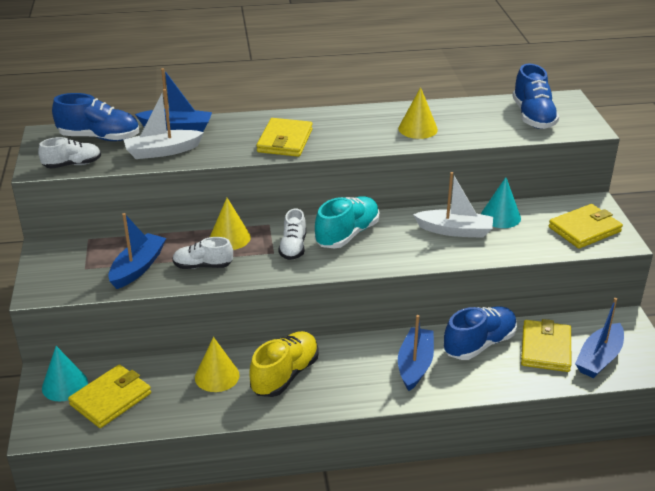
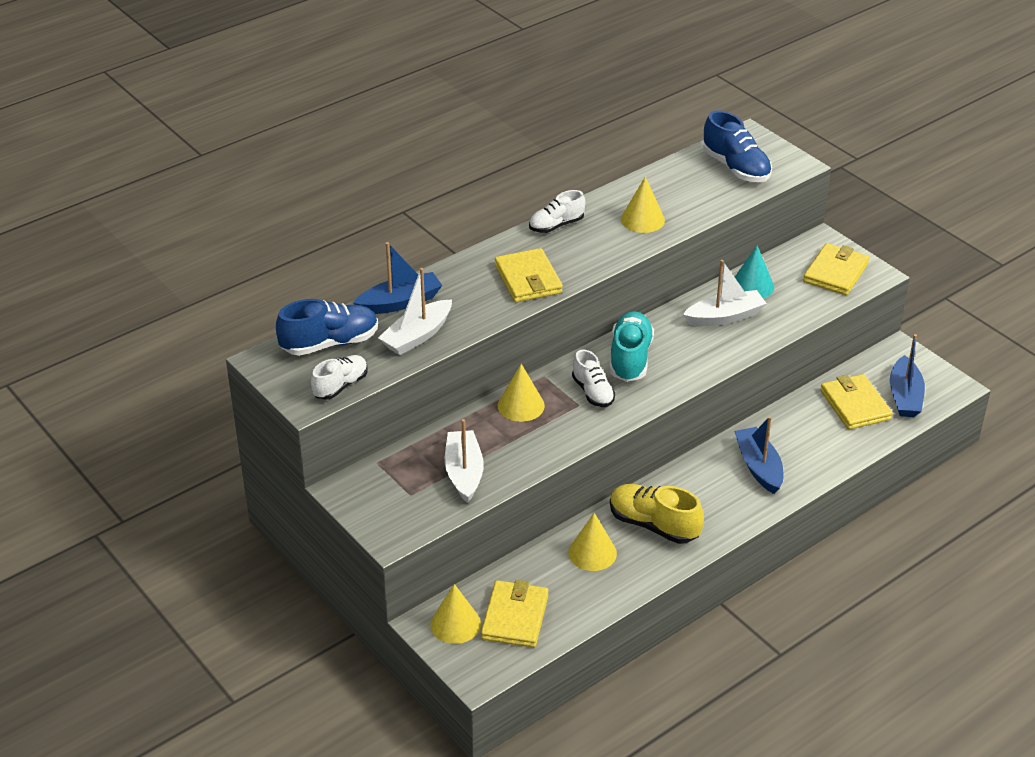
camera: 30 degrees left, 5 degrees up
turquoise cone [42,346,88,401] -> yellow cone [430,584,481,644]
blue boat [108,213,166,289] -> white boat [445,419,484,503]
white shoe [172,237,233,269] -> white shoe moved to [529,190,585,233]
yellow shoe [249,331,319,397] -> yellow shoe turned 60 degrees counterclockwise [610,484,704,544]
blue shoe [443,306,517,360] -> none

